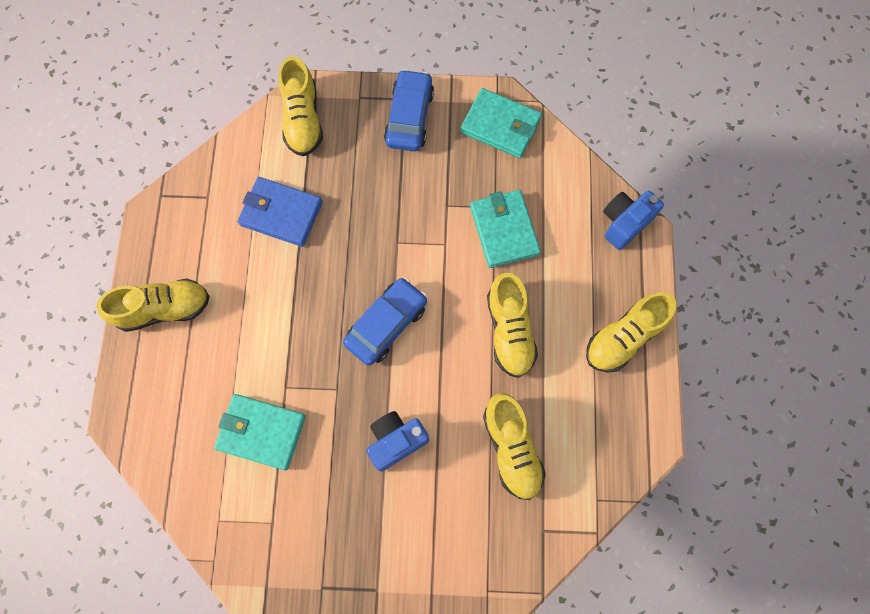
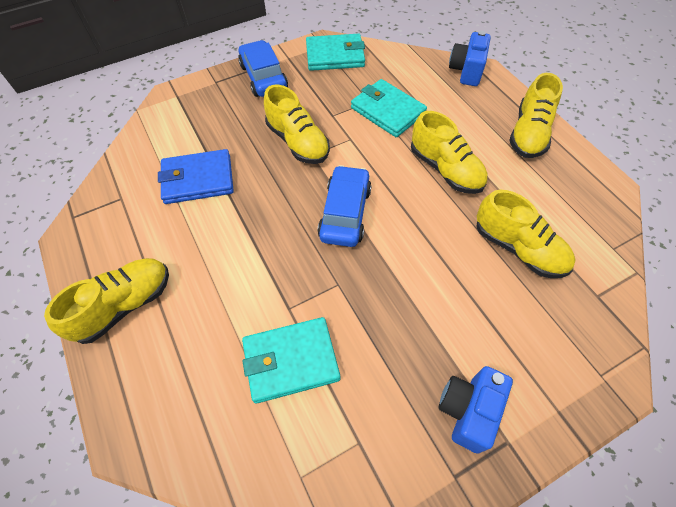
camera: 30 degrees left, 15 degrees down
yellow shoe [279,57,323,156] -> yellow shoe moved to [264,85,330,164]
blue camera [366,411,429,471] -> blue camera moved to [439,366,513,454]

